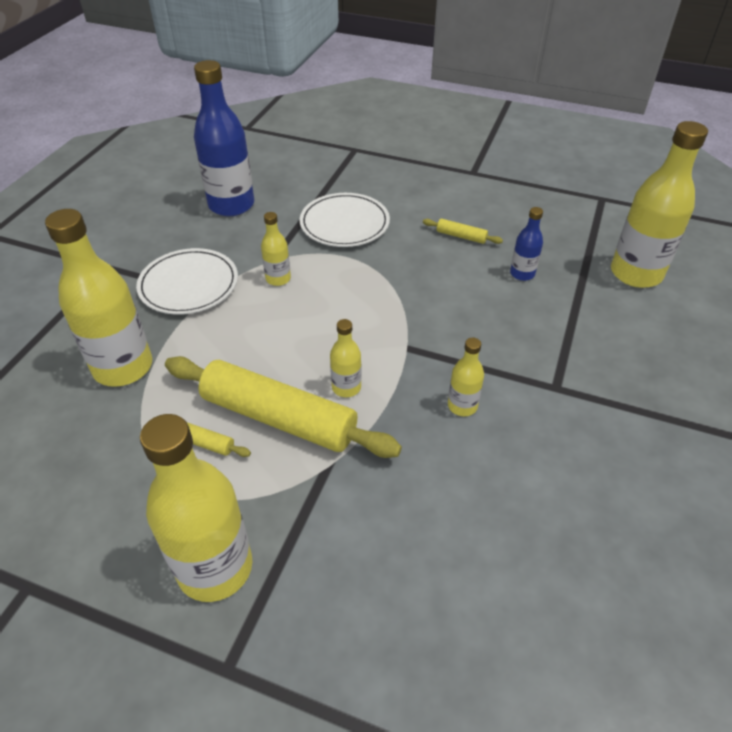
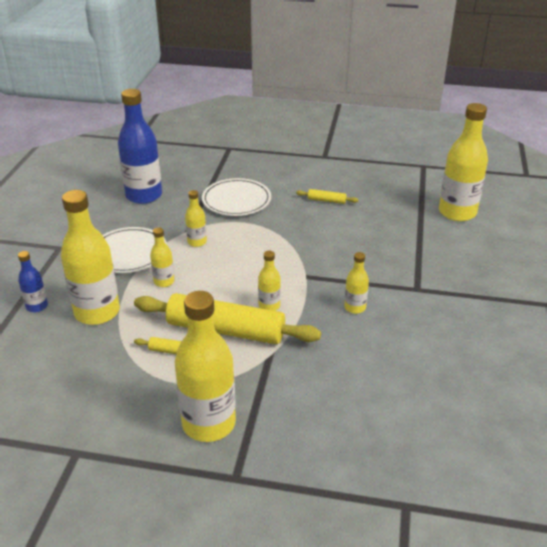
camera: 10 degrees left, 10 degrees down
blue bottle [510,207,543,281] -> blue bottle moved to [18,251,48,312]
none -> yellow bottle [150,228,175,287]

